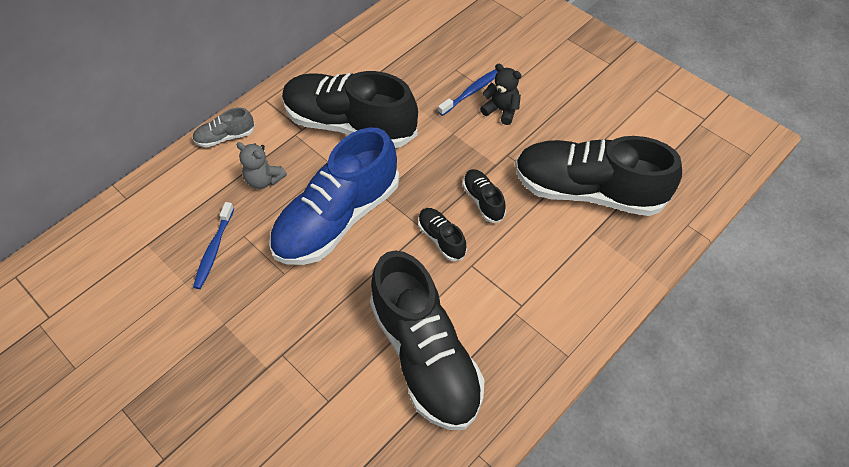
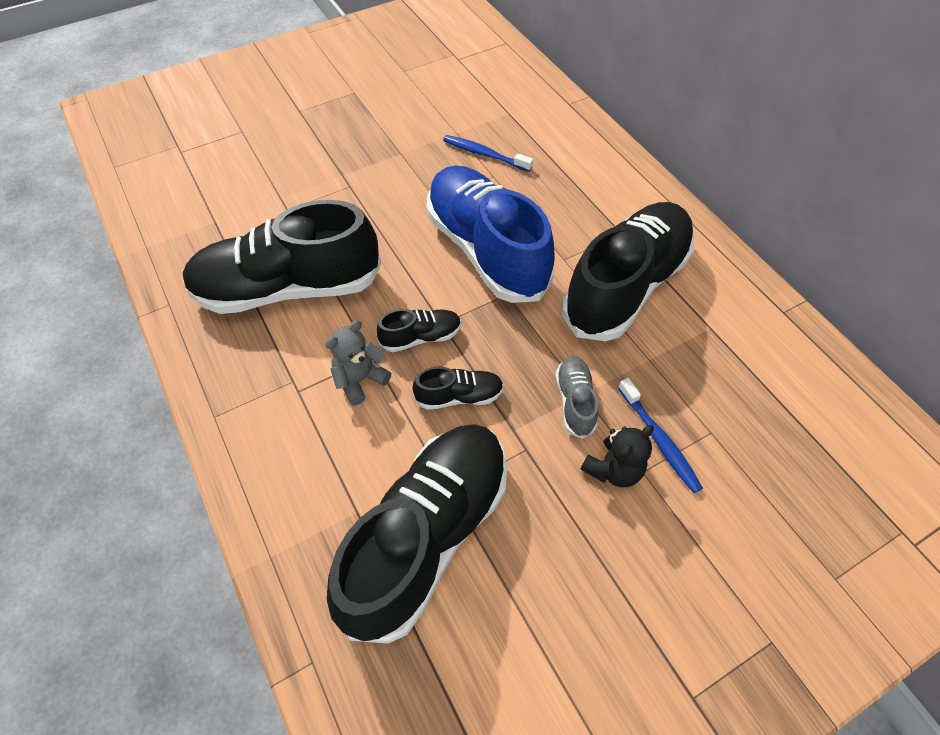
camera: 105 degrees right, 0 degrees up
grey shoe [192,107,255,148] -> grey shoe moved to [555,356,599,439]
grey teddy bear [236,142,287,189] -> grey teddy bear moved to [325,320,391,405]

